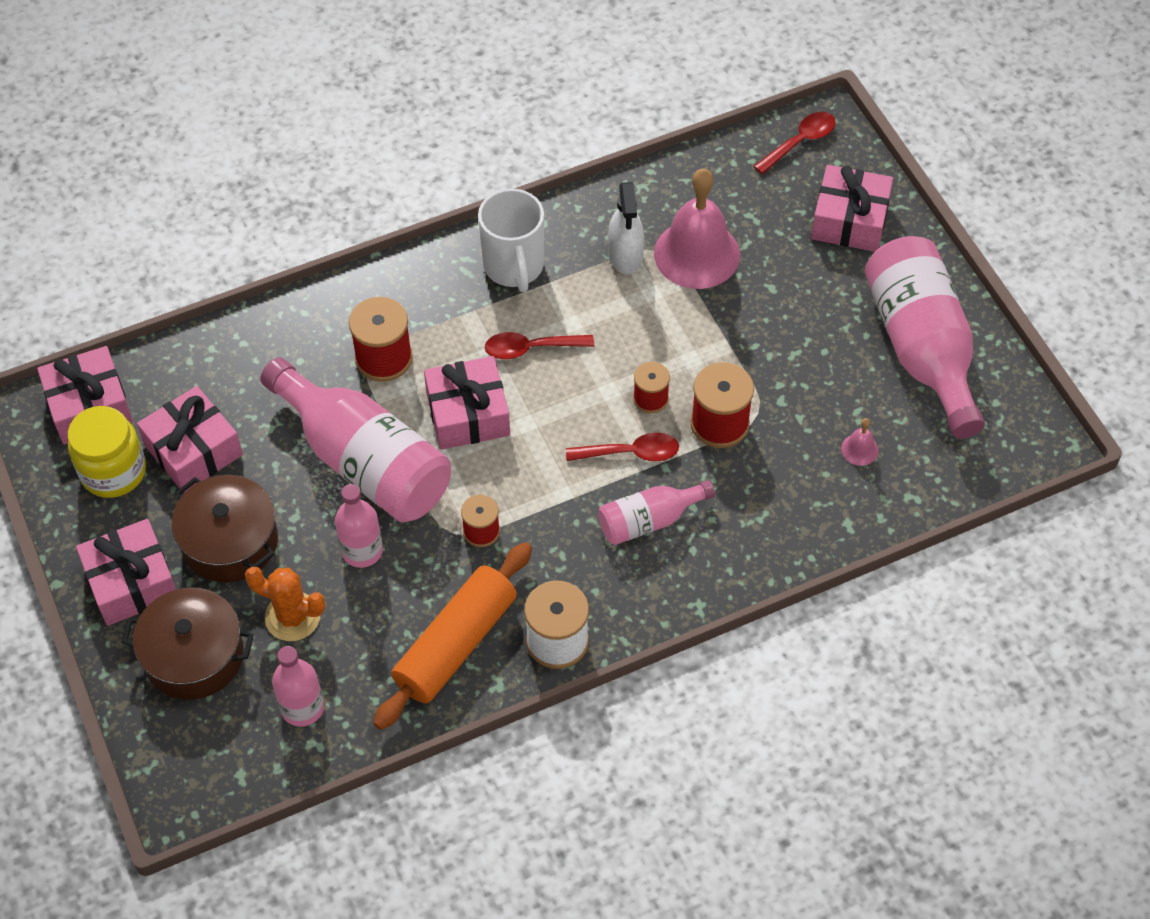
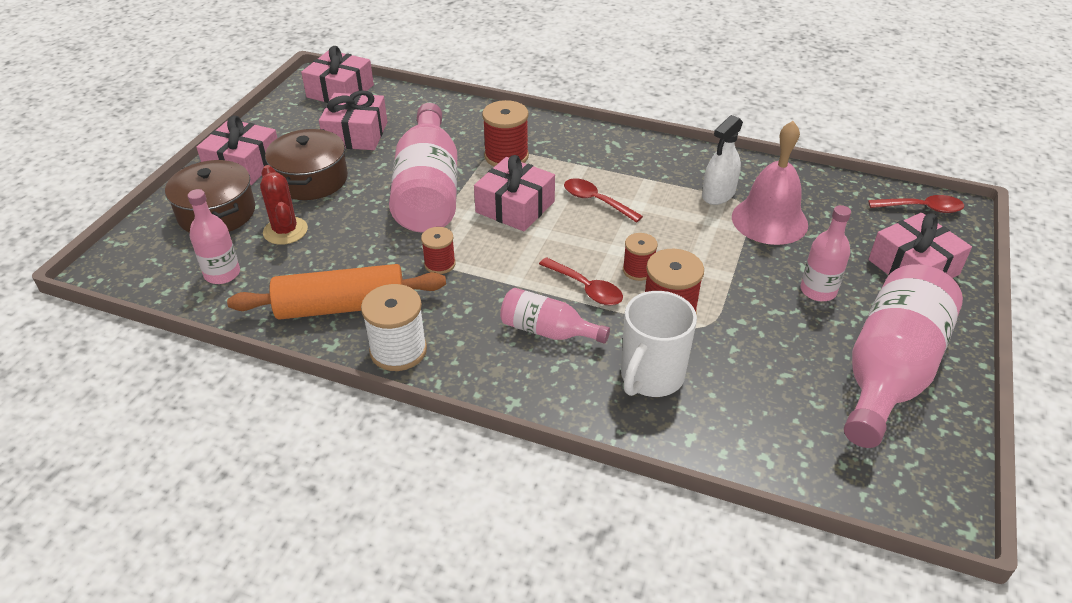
camera: 45 degrees right, 15 degrees down
yellow jar [68,406,146,498] -> none
orange cactus [245,567,326,641] -> red cactus [260,165,308,245]
pink bottle [335,484,383,568] -> pink bottle moved to [800,205,851,301]
white mug [478,188,544,292] -> white mug moved to [621,291,697,397]
pink bell [841,418,879,466] -> none

